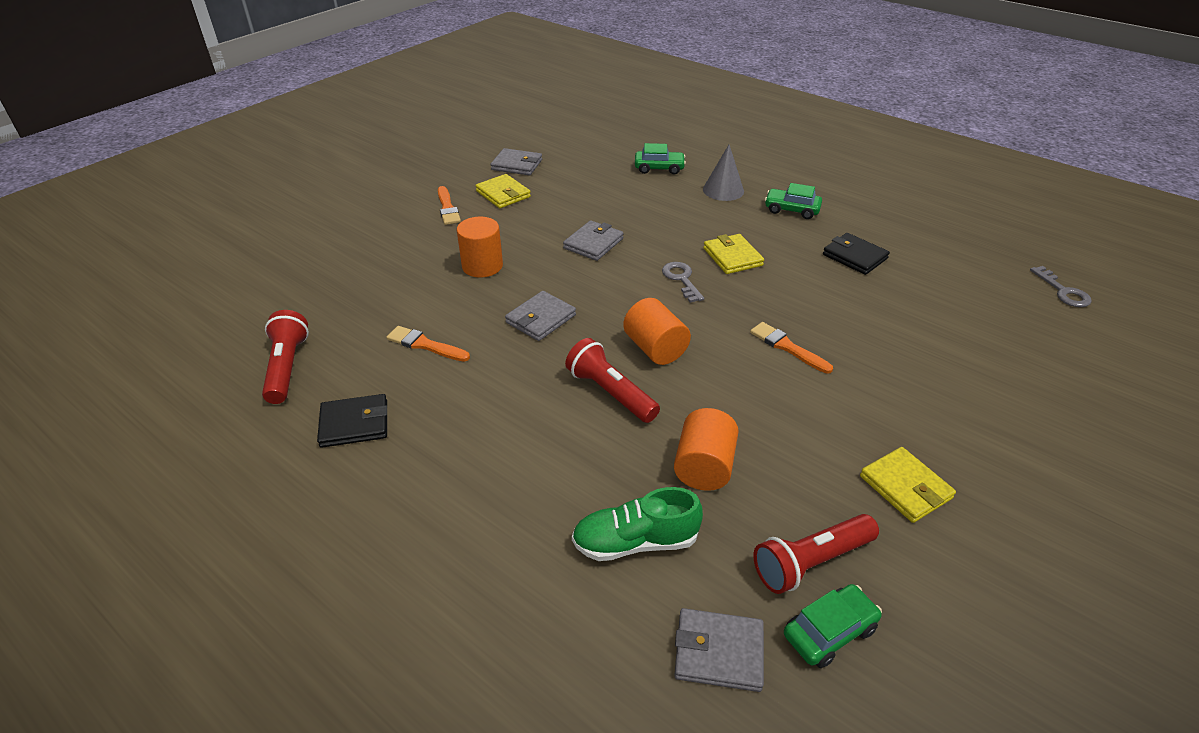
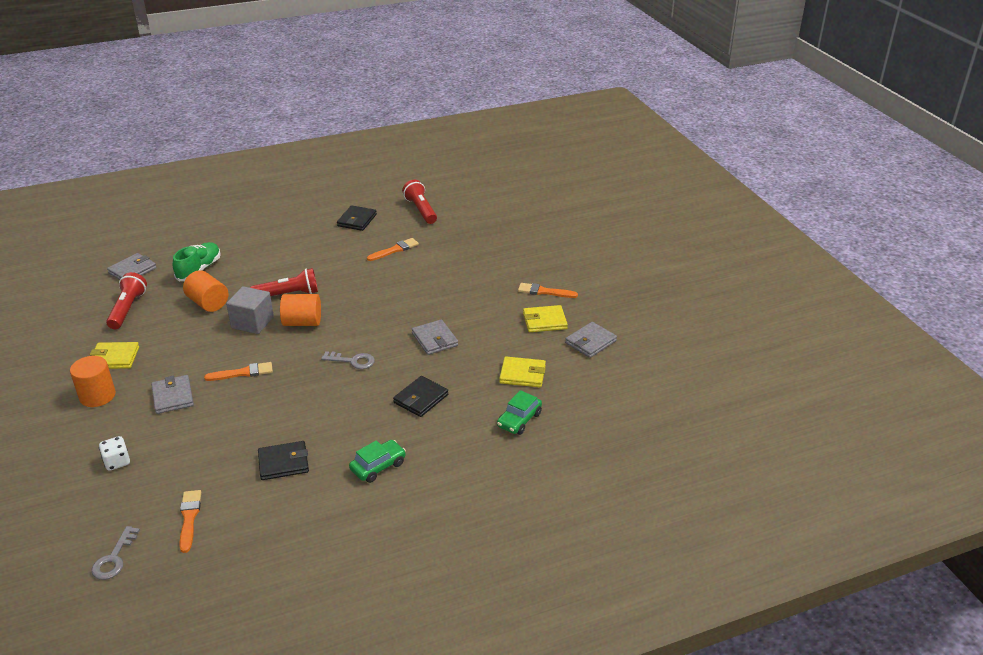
camera: 120 degrees right, 5 degrees down
red flashlight [262,310,309,404] -> red flashlight turned 135 degrees counterclockwise [402,180,437,224]
orange cylinder [457,217,503,278] -> orange cylinder moved to [70,356,116,407]
grey wallet [505,291,576,341] -> grey wallet moved to [151,375,194,414]
grey cone [703,145,744,201] -> none
yellow wallet [703,234,764,274] -> yellow wallet moved to [499,356,546,387]
green car [784,584,882,668] -> none
grey key [1030,266,1092,307] -> grey key turned 90 degrees counterclockwise [91,526,140,580]
none -> white dice [99,436,130,471]
none -> orange brush [179,490,201,553]
none -> grey cube [226,286,274,334]
none -> black wallet [393,376,448,417]

